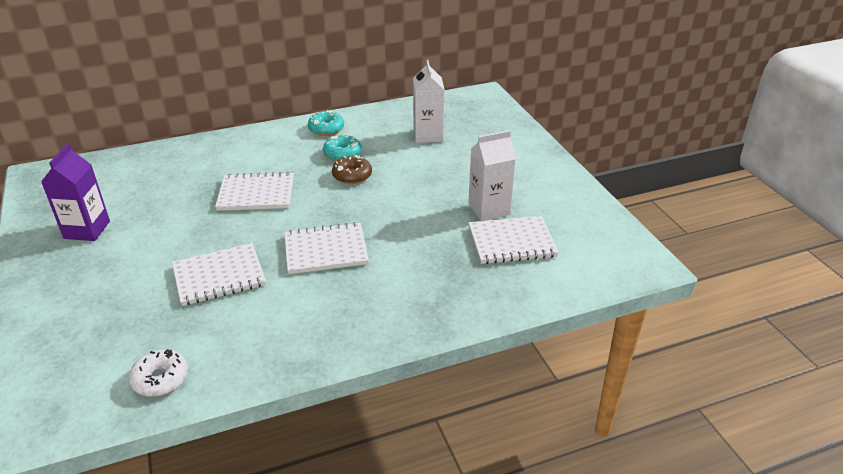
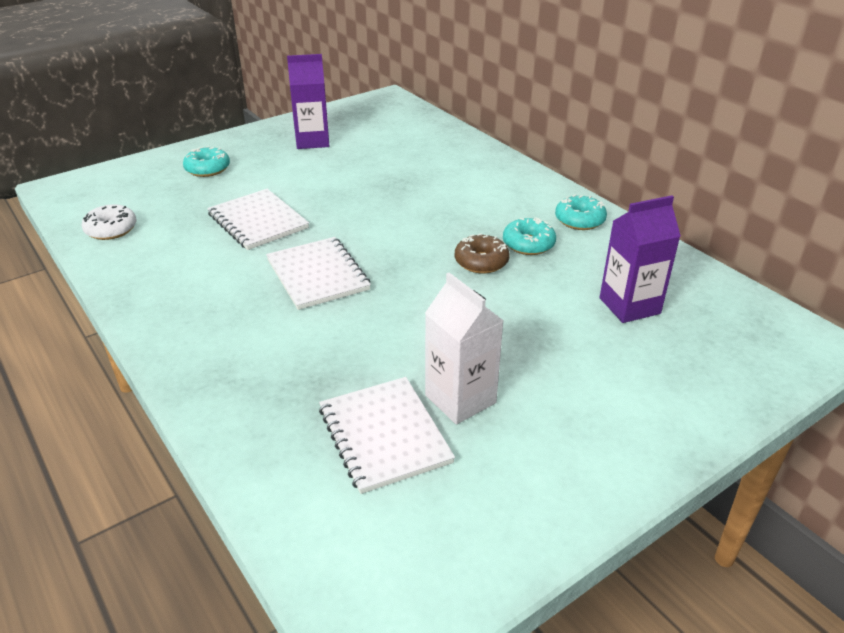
camera: 75 degrees right, 0 degrees up
white notebook [215,172,294,211] -> none
white carton [413,60,445,143] -> purple carton [600,195,681,323]
none -> turquoise donut [183,146,230,177]

